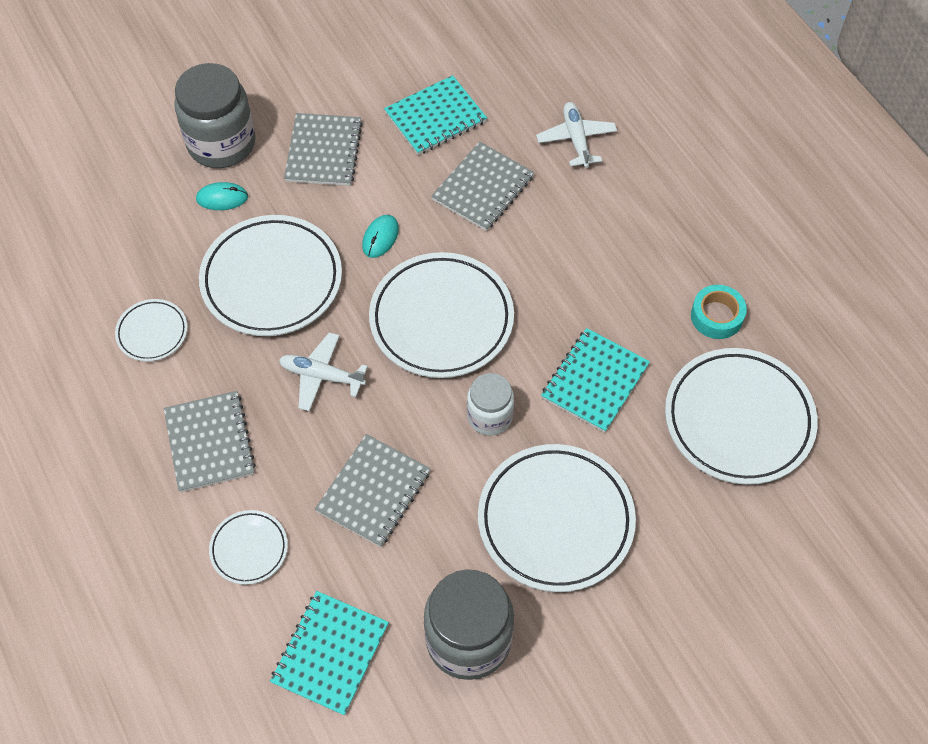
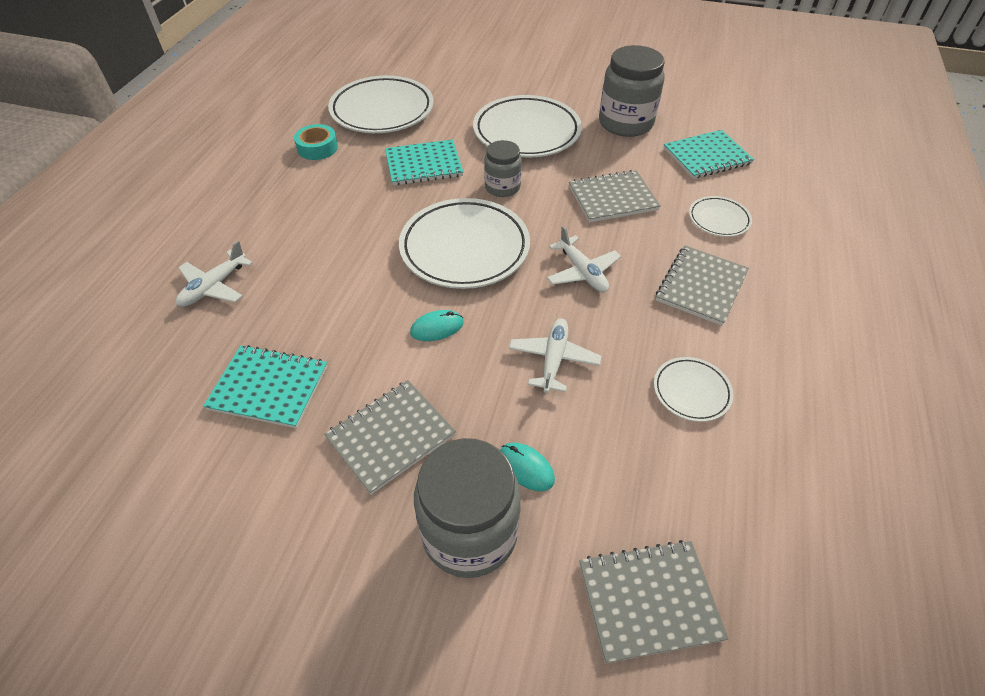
camera: 135 degrees left, 10 degrees down
white plate [199,215,342,336] -> white plane [509,318,601,393]
grey notebook [431,141,534,231] -> grey notebook moved to [579,540,728,663]
white jar [467,373,514,436] -> grey jar [484,140,522,197]

